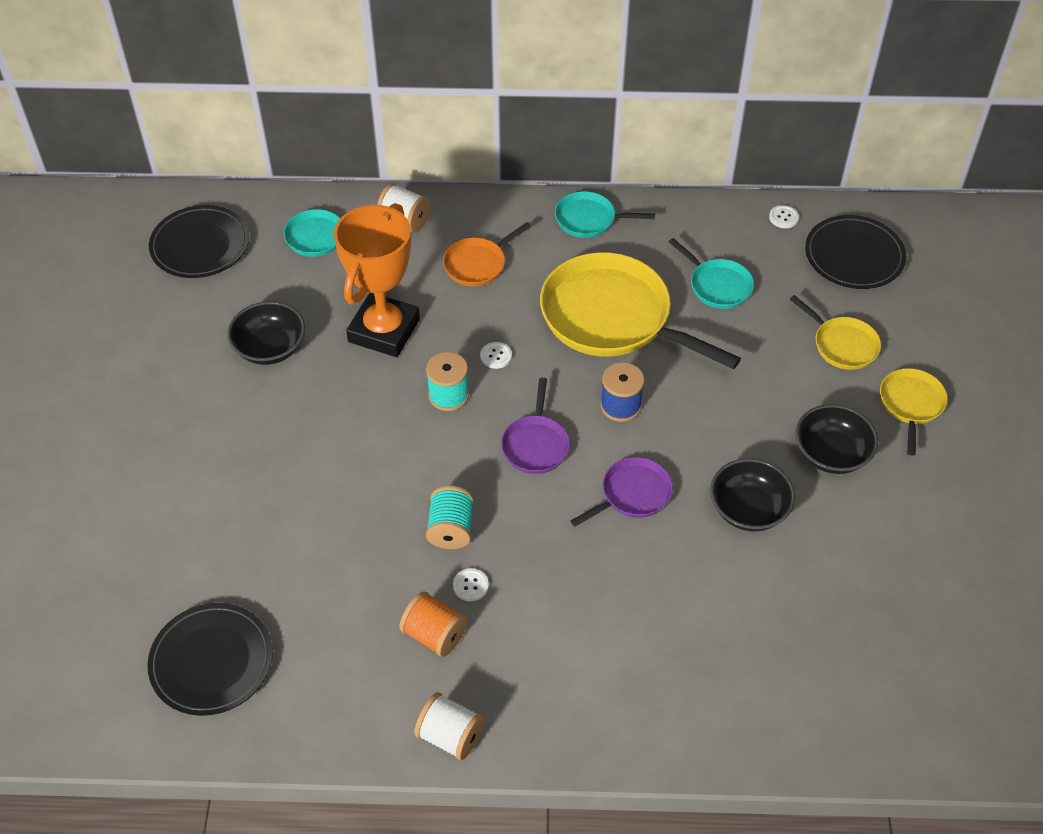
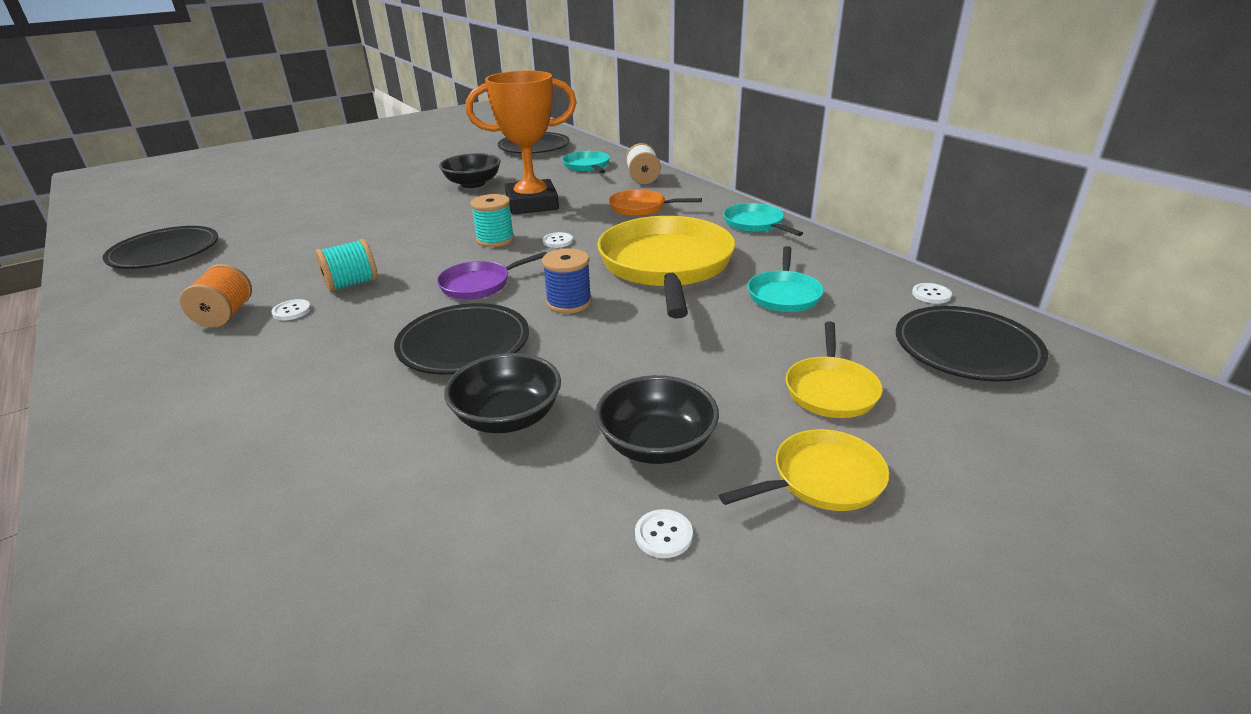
camera: 55 degrees right, 20 degrees down
white spool [414,692,484,760] -> none
purple pan [571,457,673,527] -> black plate [394,303,529,375]
none -> white button [635,509,693,558]

